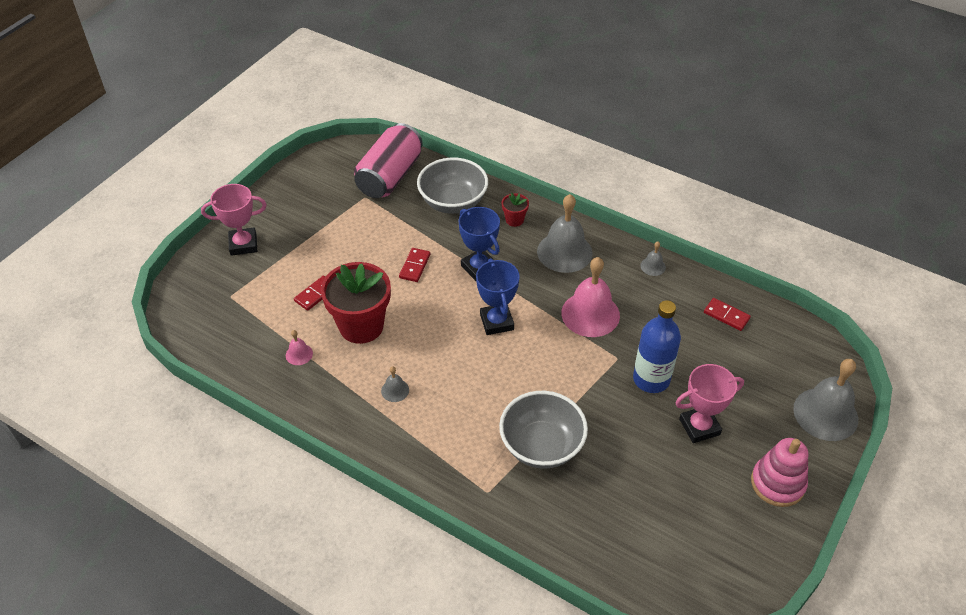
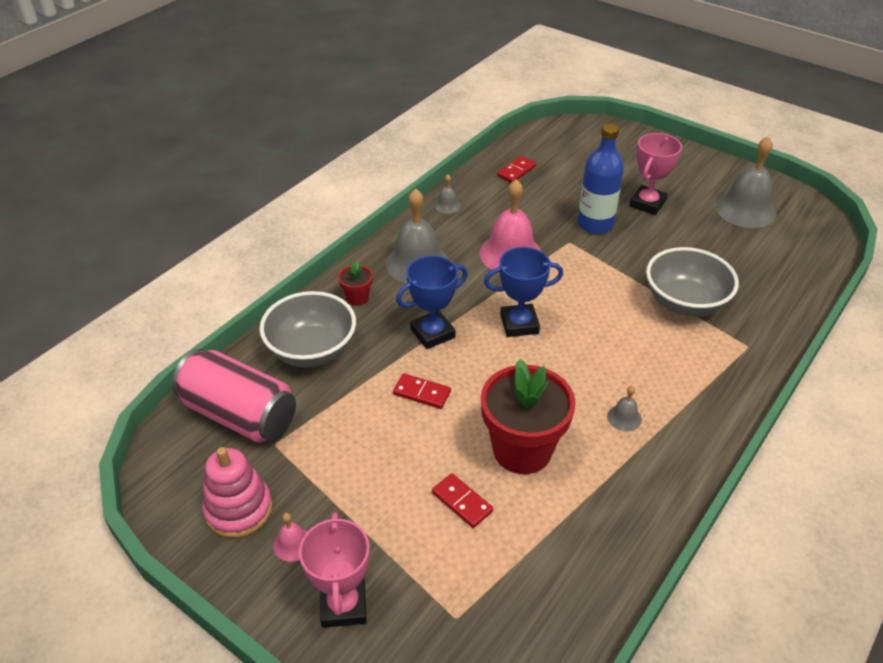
camera: 85 degrees left, 5 degrees down
pink bell [286,330,313,365] -> pink bell moved to [273,513,307,562]
pink trophy [675,364,744,443] -> pink trophy turned 45 degrees clockwise [629,133,682,215]
pink stacking toy [751,438,808,507] -> pink stacking toy moved to [202,447,272,538]
grey bell [793,359,858,441] -> grey bell moved to [715,136,776,228]

